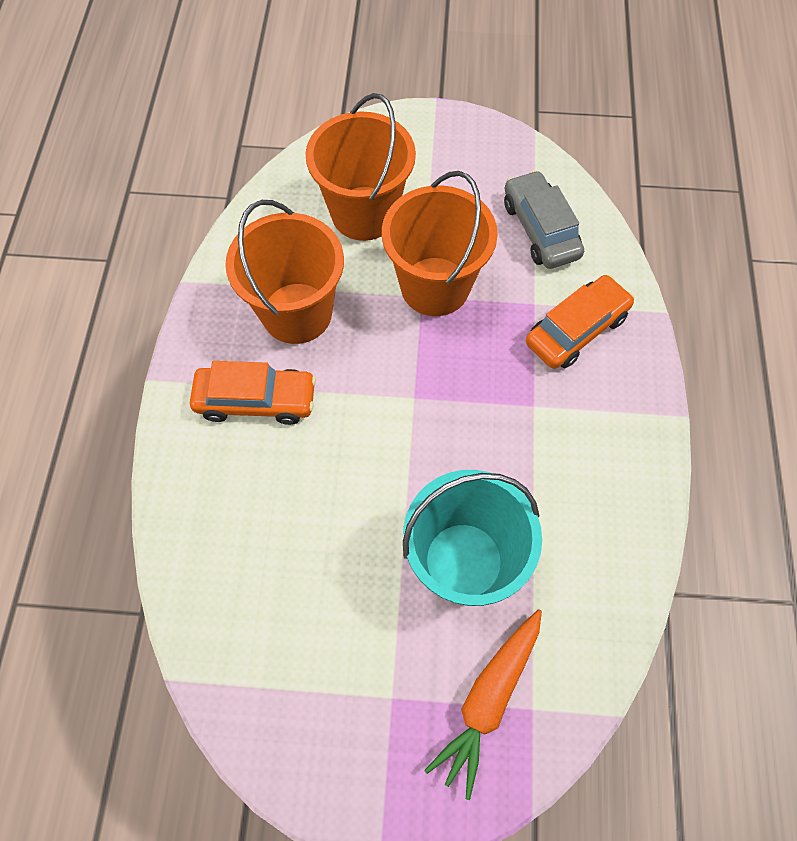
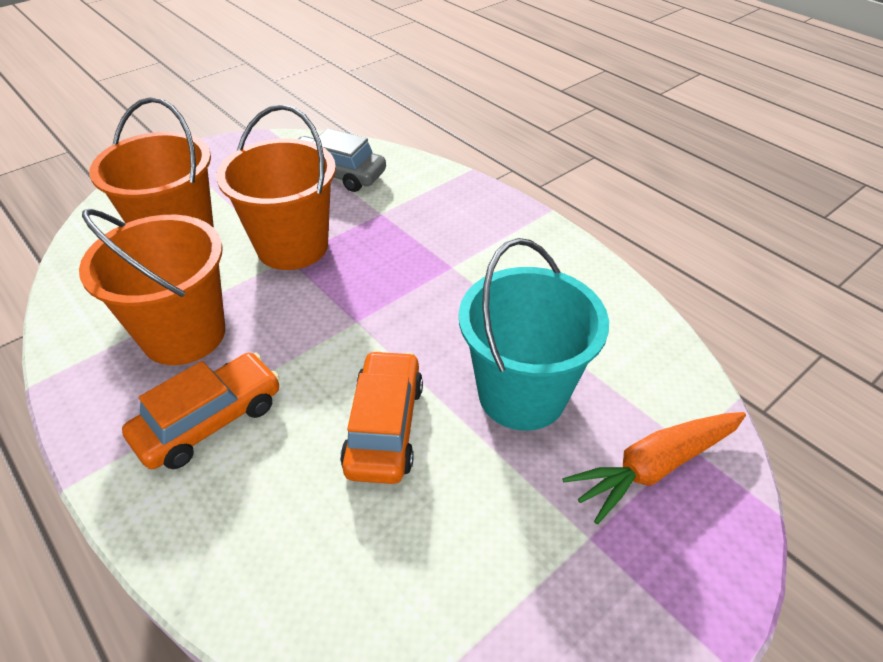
camera: 45 degrees left, 20 degrees down
orange carrot [424,609,542,800] -> orange carrot turned 75 degrees clockwise [562,412,746,524]
orange car [526,275,635,369] -> orange car moved to [340,350,423,484]

